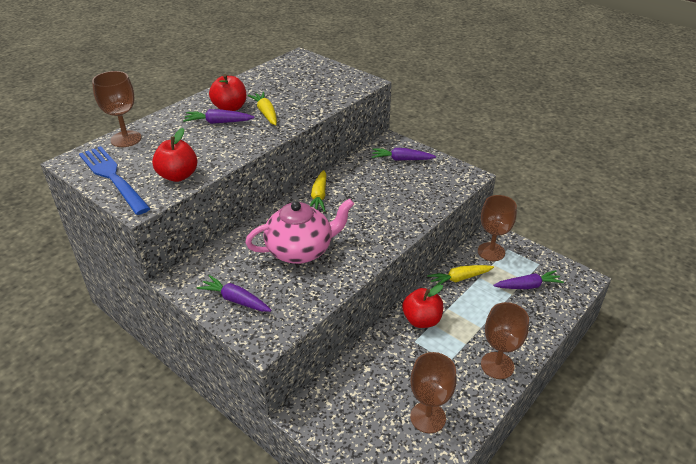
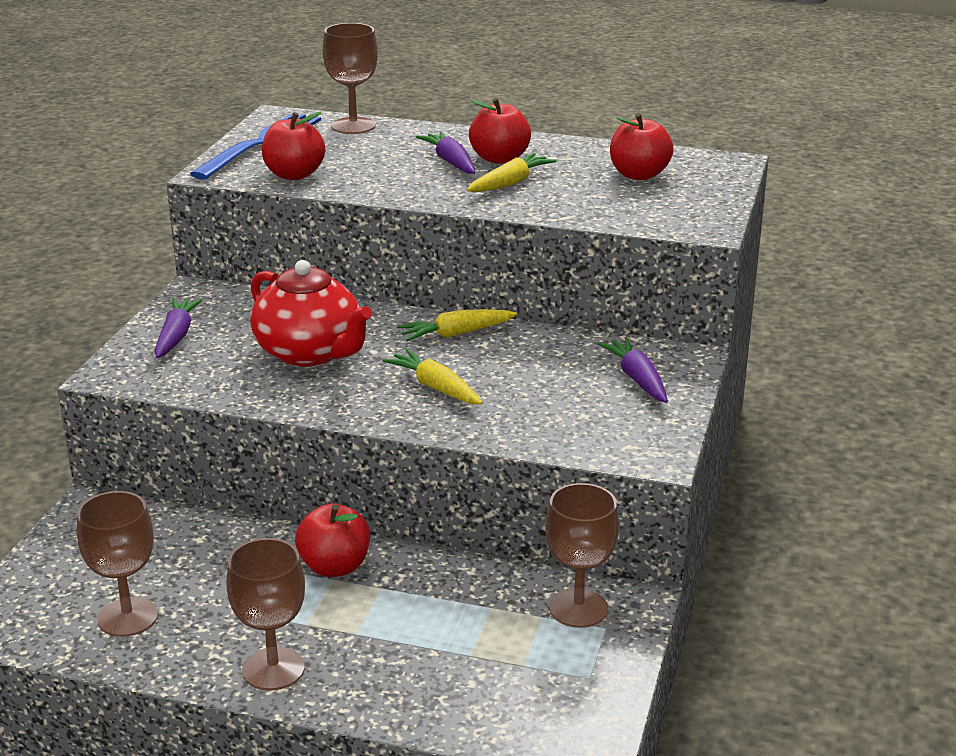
camera: 65 degrees right, 10 degrees down
pink teapot [245,198,354,264] -> red teapot [250,260,372,367]
yellow carrot [427,265,494,287] -> yellow carrot moved to [383,349,483,405]
purple carrot [493,270,564,289] -> none
none -> red apple [610,113,674,180]

